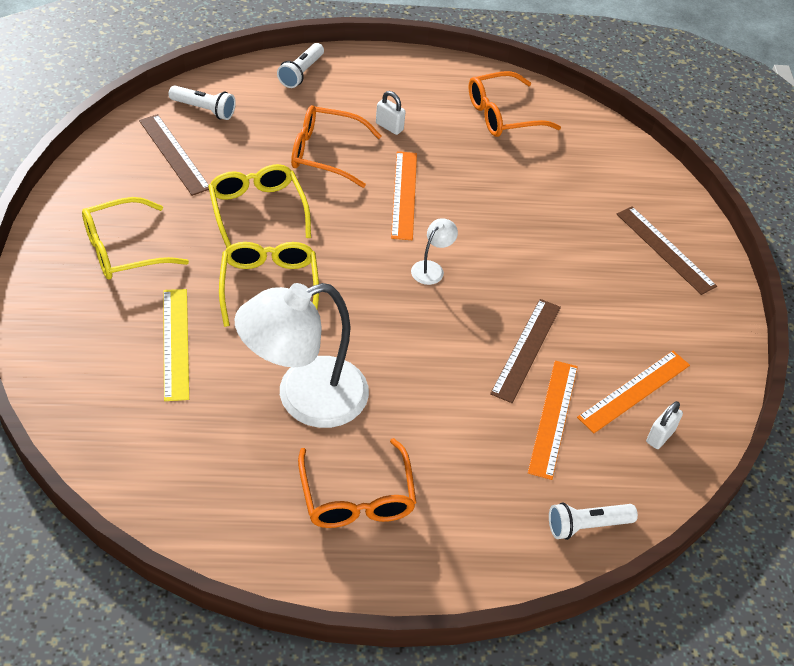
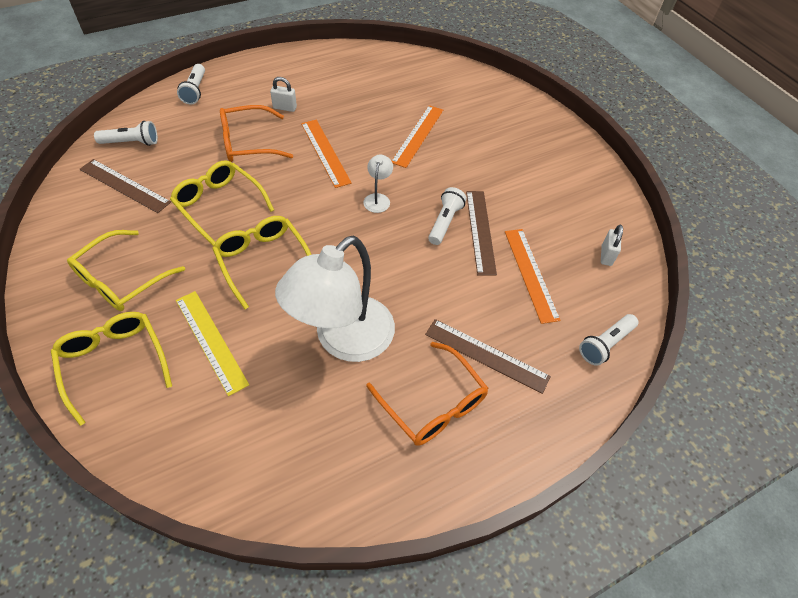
camera: 25 degrees left, 5 degrees up
orange glasses [468,71,561,137] -> none
orange ruler [577,351,690,433] -> orange ruler moved to [392,105,443,168]
brown ruler [617,206,717,295] -> brown ruler moved to [425,319,551,394]
none -> yellow glasses [51,312,172,426]
none -> white flashlight [428,187,467,245]

